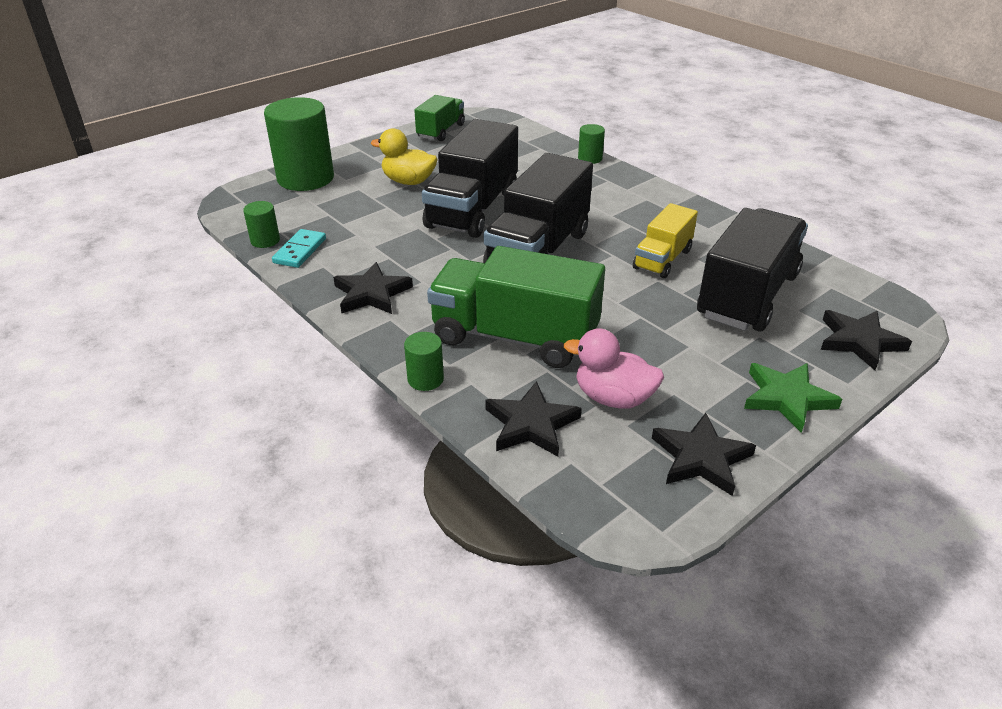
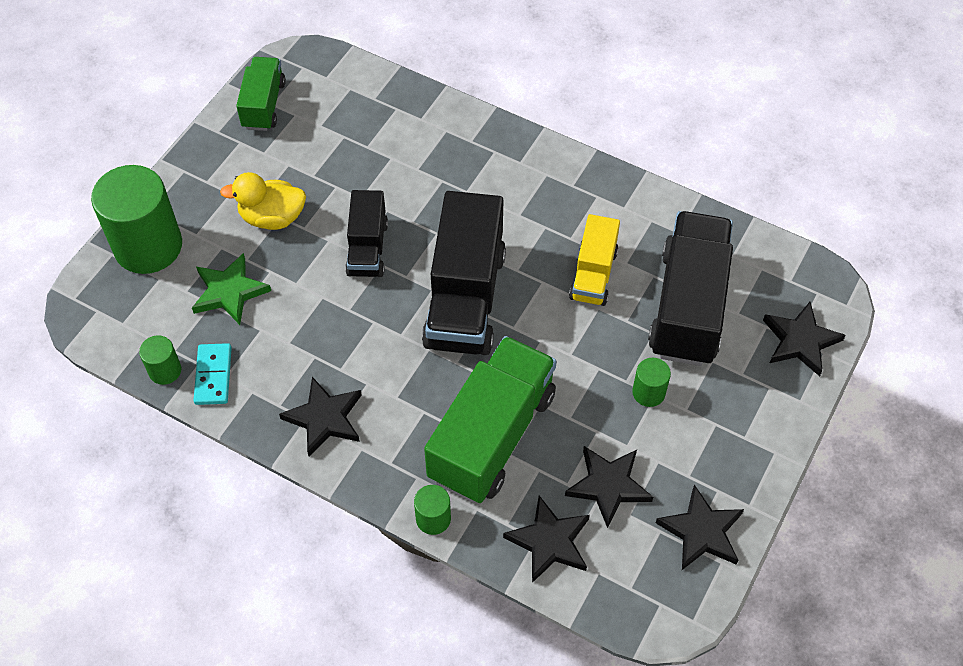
camera: 20 degrees left, 20 degrees up
black truck [422,119,518,238] -> black truck [345,190,388,277], size x0.56
green truck [427,246,605,368] -> green truck turned 120 degrees clockwise [424,336,557,503]
pink duck [564,328,664,409] -> black star [565,446,653,528]
green cylinder [578,124,605,164] -> green cylinder moved to [632,358,671,407]
green star [744,363,842,433] -> green star moved to [192,253,271,325]

